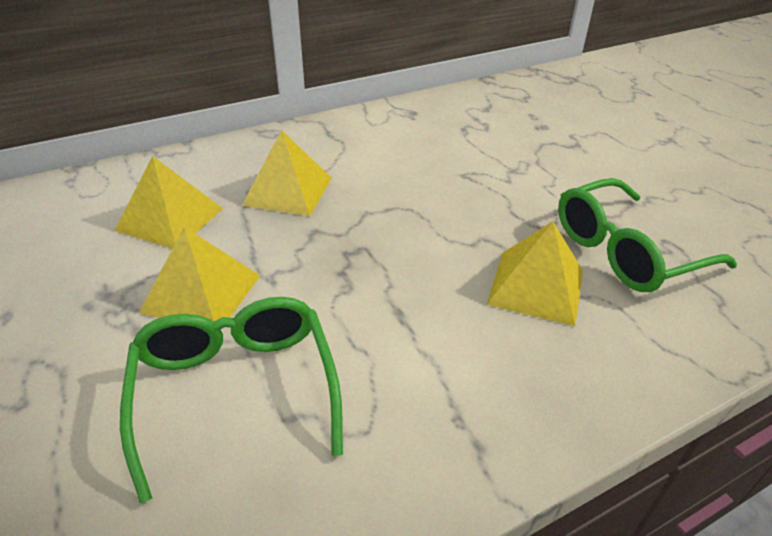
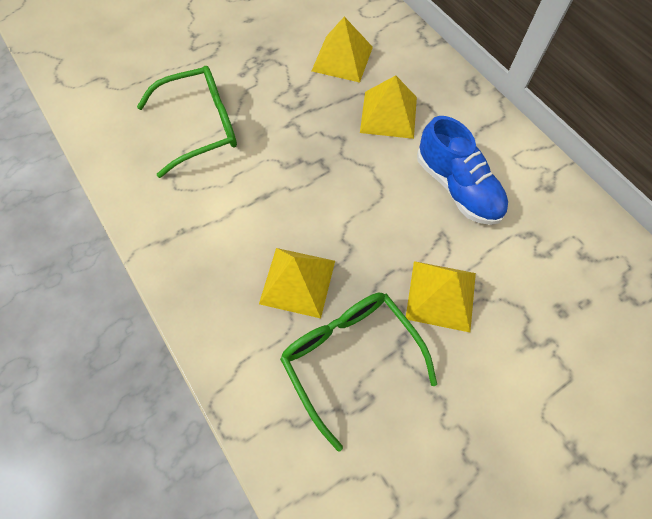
camera: 85 degrees right, 25 degrees up
yellow pyramid [139,227,260,330] -> yellow pyramid moved to [406,261,476,332]
none -> blue shoe [417,116,508,225]

